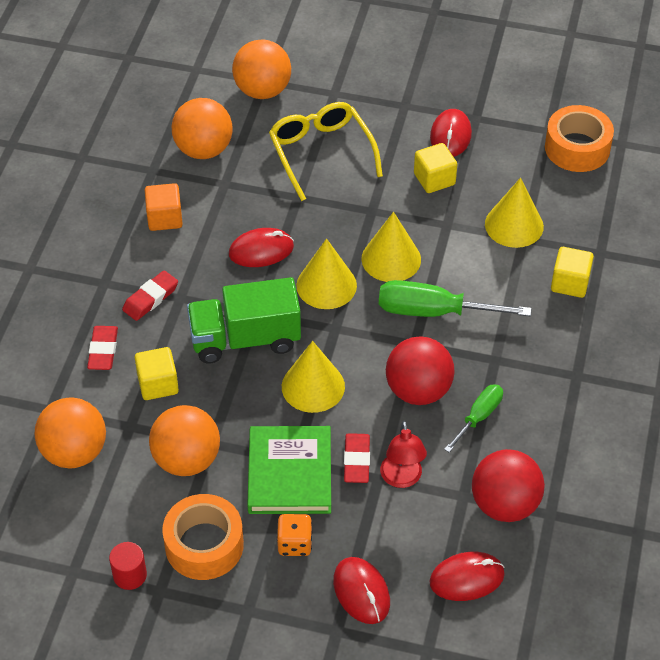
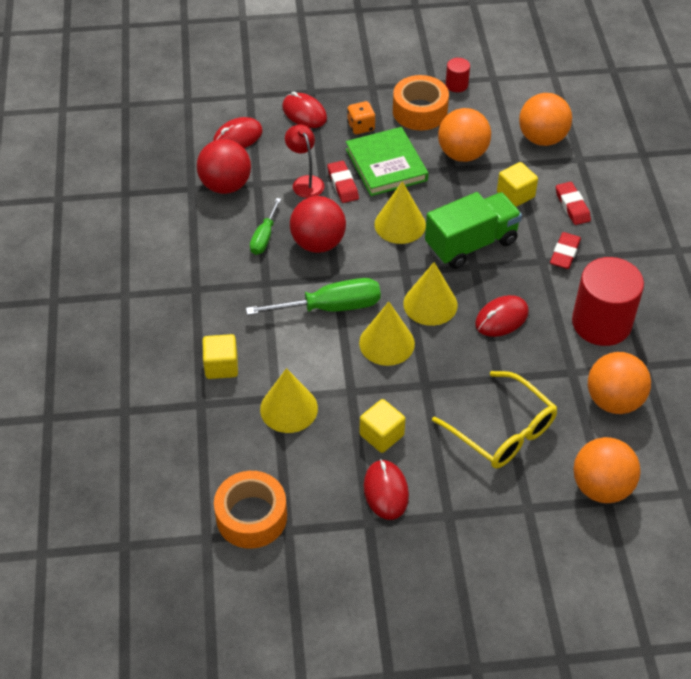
camera: 160 degrees right, 0 degrees up
orange cube [145,183,183,231] -> red cylinder [572,257,644,346]

